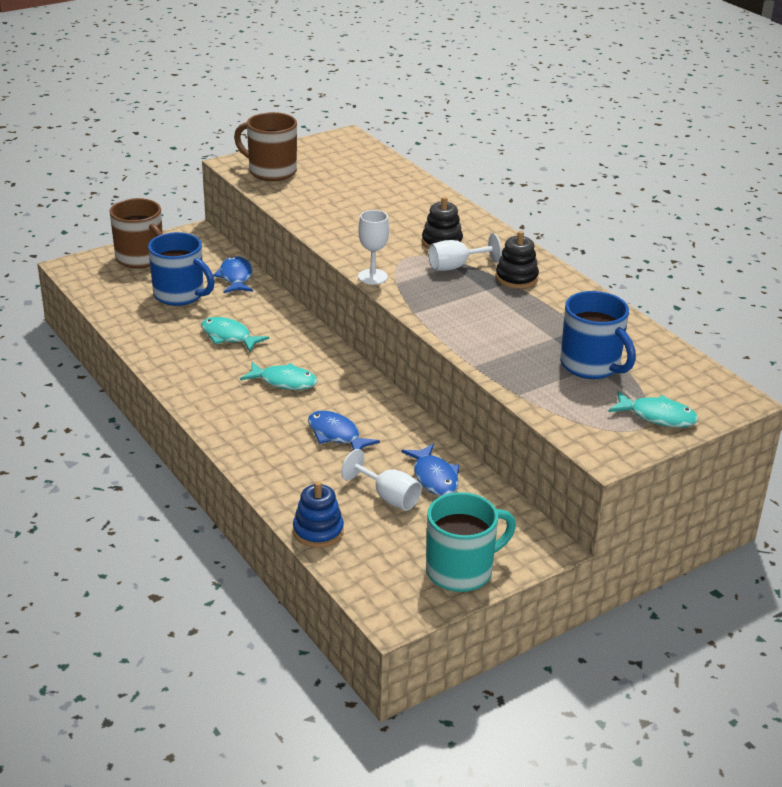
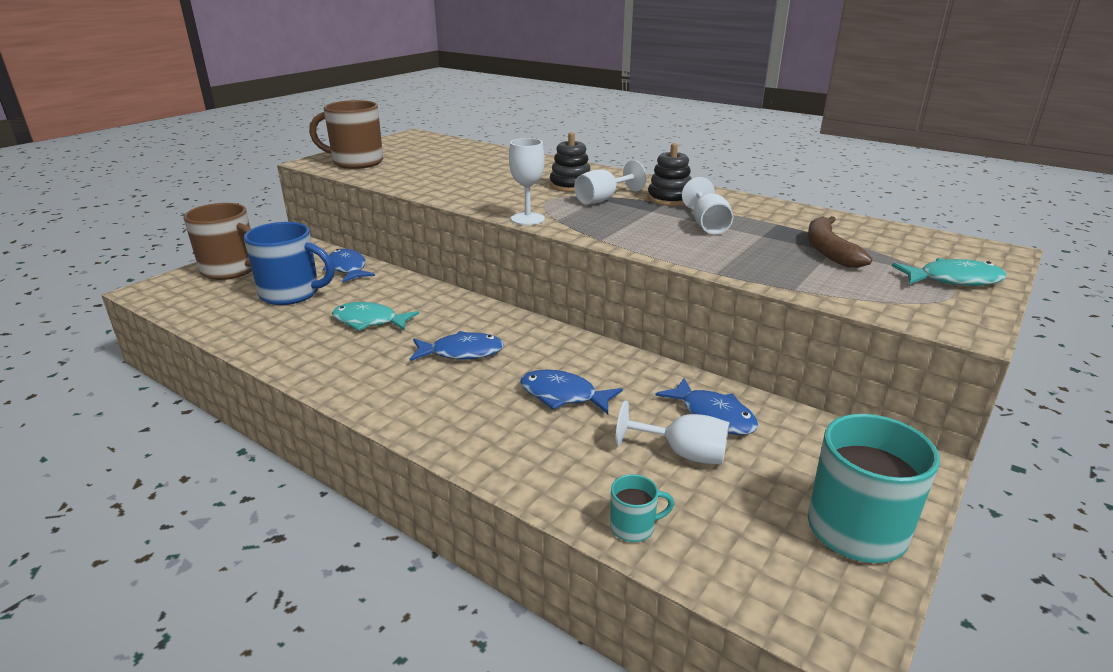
camera: 20 degrees left, 5 degrees down
turquoise fish [240,362,318,390] -> blue fish [410,331,504,361]
blue stacking toy [293,481,344,548] -> turquoise mug [610,474,674,542]
blue mug [560,291,636,379] -> brown banana [808,216,872,268]
none -> white goblet [682,177,733,234]

